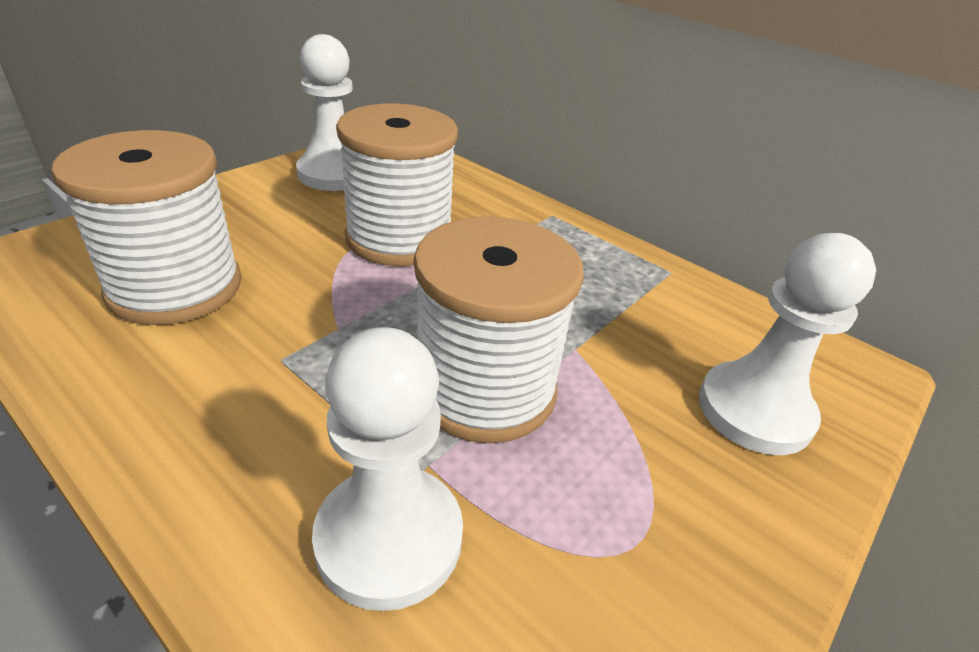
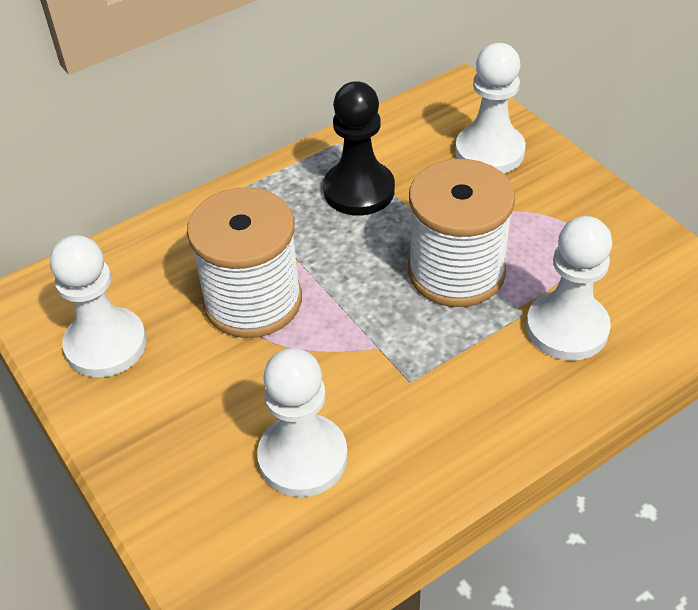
camera: 70 degrees left, 10 degrees up
white spool [51,130,242,325] -> white pawn [257,348,348,497]
none -> black pawn [323,81,395,216]

